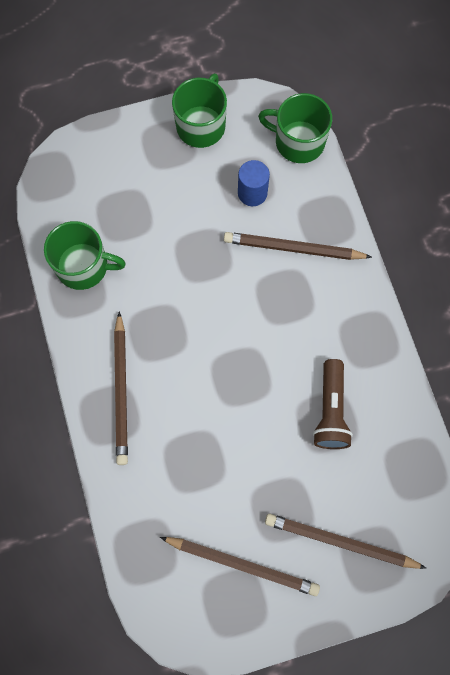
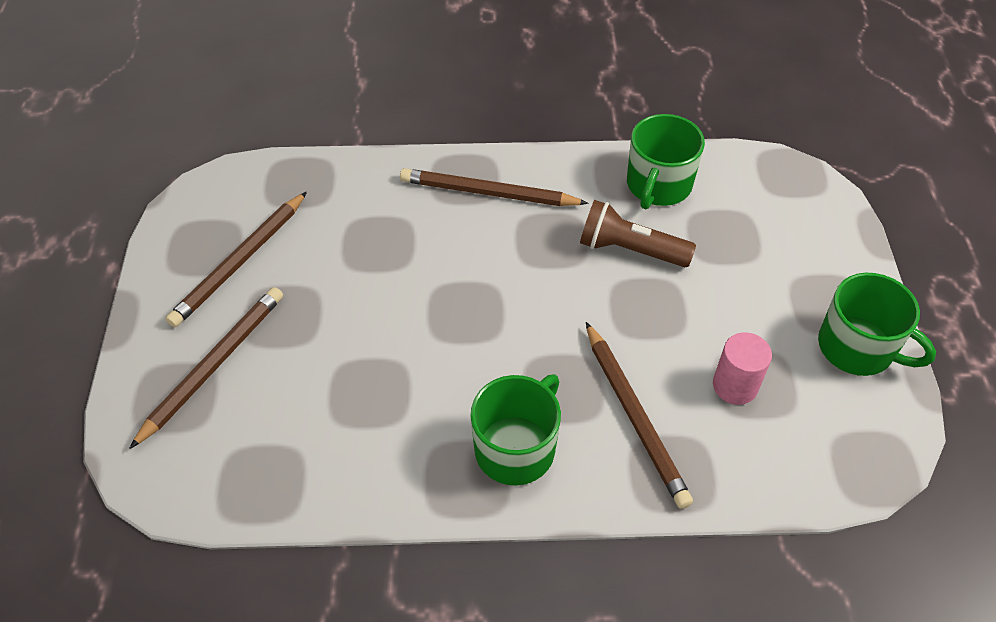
camera: 105 degrees right, 20 degrees down
brown pencil [224,232,372,260] -> brown pencil turned 135 degrees clockwise [586,322,693,509]
blue cylinder [238,160,270,206] -> pink cylinder [713,332,772,405]
green mug [258,93,332,163] -> green mug moved to [471,374,561,486]
brown flashlight [313,359,353,449] -> brown flashlight moved to [580,200,696,267]

